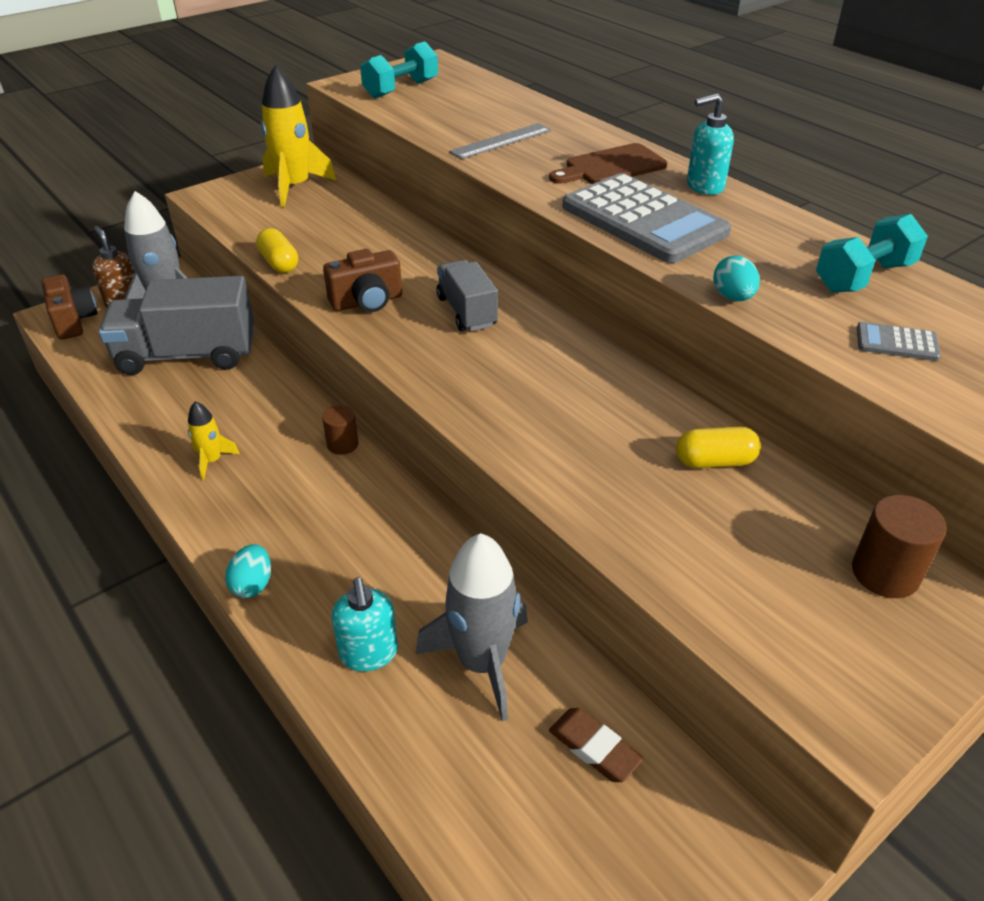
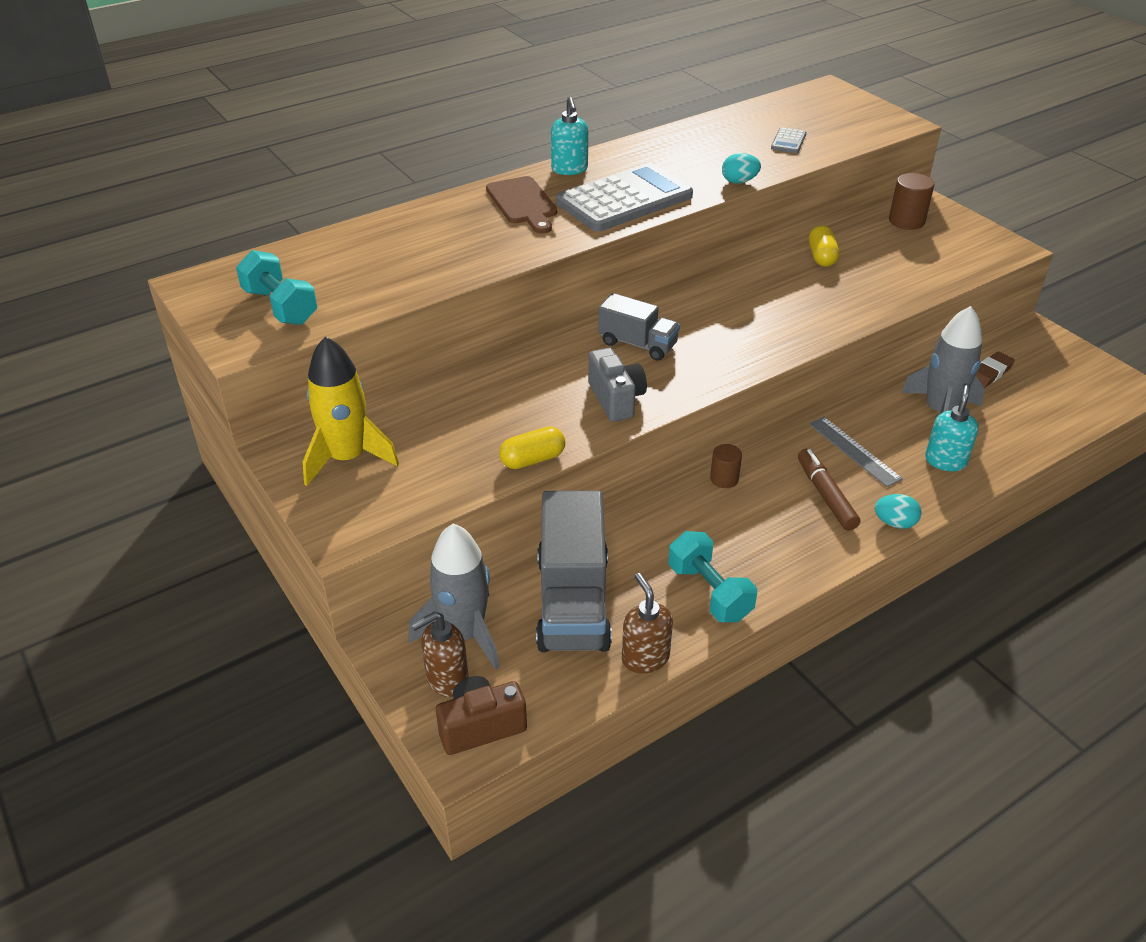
camera: 85 degrees left, 0 degrees up
yellow rocket [188,401,240,480] -> none
brown camera [323,249,402,312] -> grey camera [588,348,647,422]
turquoise soap dispenser [332,577,398,671] -> turquoise soap dispenser turned 60 degrees counterclockwise [925,383,978,471]
grey truck [437,260,498,331] -> grey truck turned 135 degrees counterclockwise [598,293,680,361]
grey ruler [449,123,551,159] -> grey ruler moved to [809,417,903,487]
turquoise dumbbell [816,214,928,293] -> turquoise dumbbell moved to [668,531,757,622]
none -> brown soap dispenser [622,573,673,674]
none -> brown marker [798,449,860,531]

